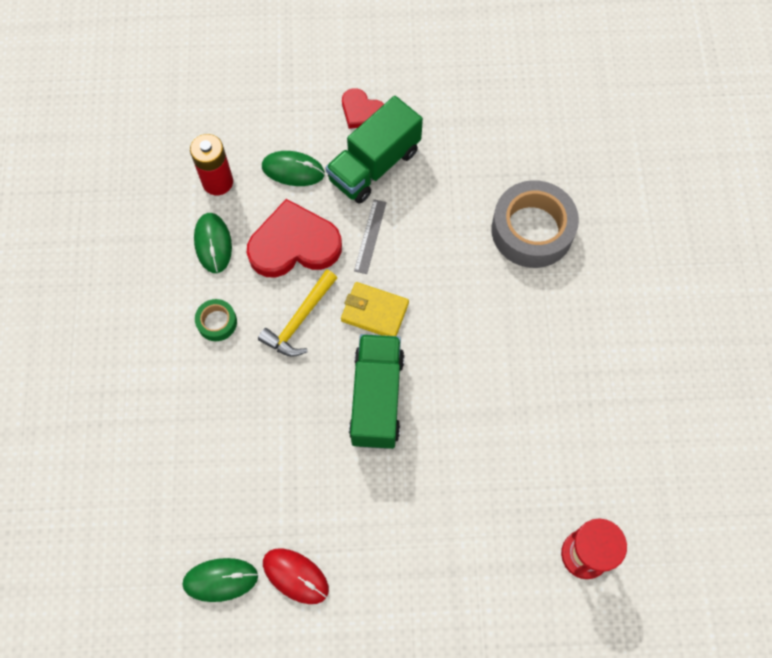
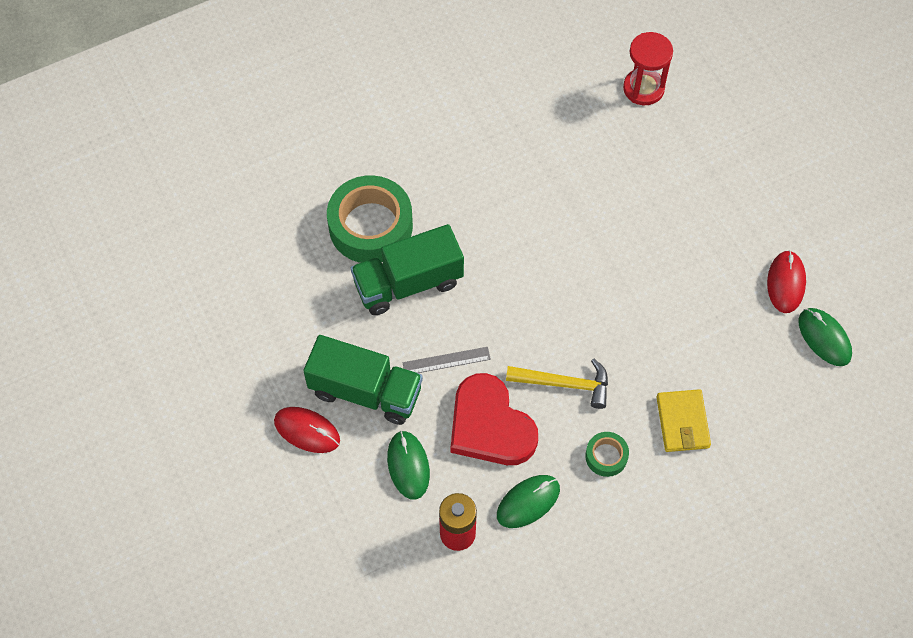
camera: 115 degrees left, 5 degrees down
yellow wallet [341,282,409,336] -> yellow wallet moved to [656,389,711,452]
red heart [342,88,384,129] -> red mouse [274,407,340,453]
green truck [349,334,405,449] -> green truck moved to [351,224,464,315]
grey tape [491,180,579,268] -> green tape [327,175,413,263]

